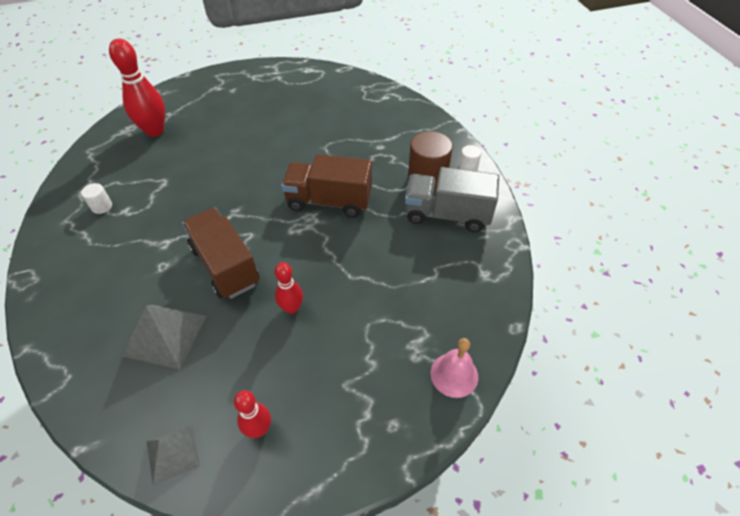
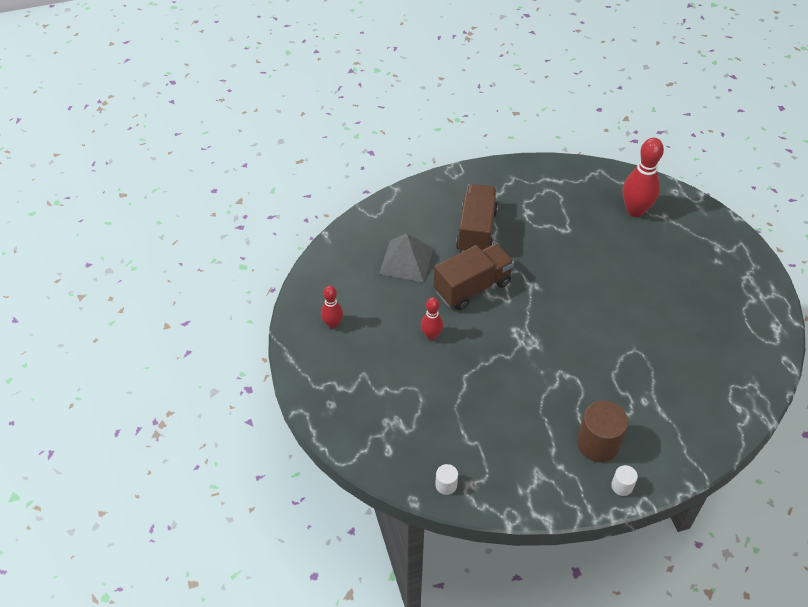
camera: 90 degrees right, 0 degrees up
white cylinder [81,183,112,214] -> white cylinder moved to [435,464,458,495]
grey pyramid [147,424,200,485] -> none
brown truck [281,154,372,218] -> brown truck moved to [456,184,498,252]
grey truck [405,167,499,232] -> none
pink bell [431,338,478,398] -> none

